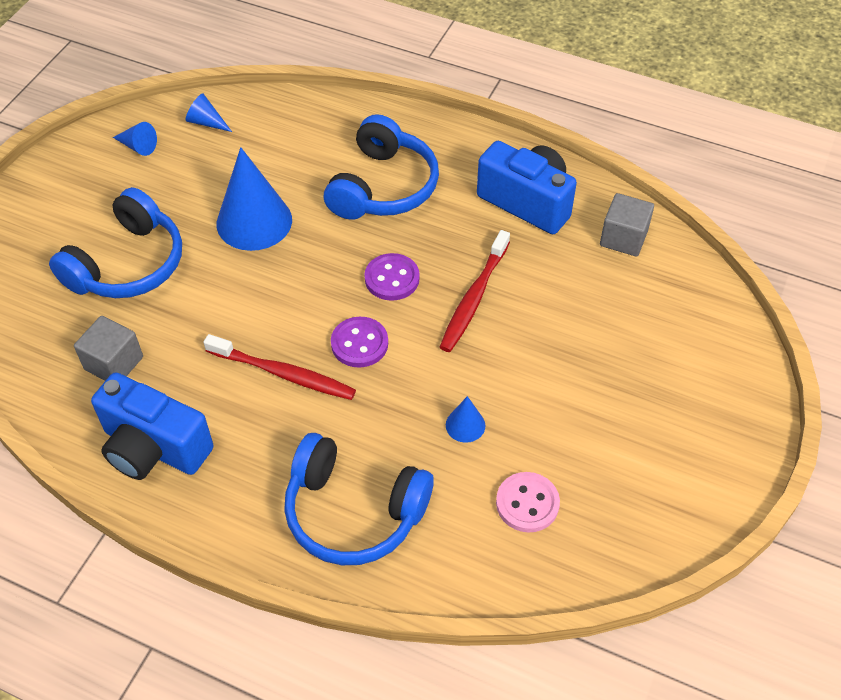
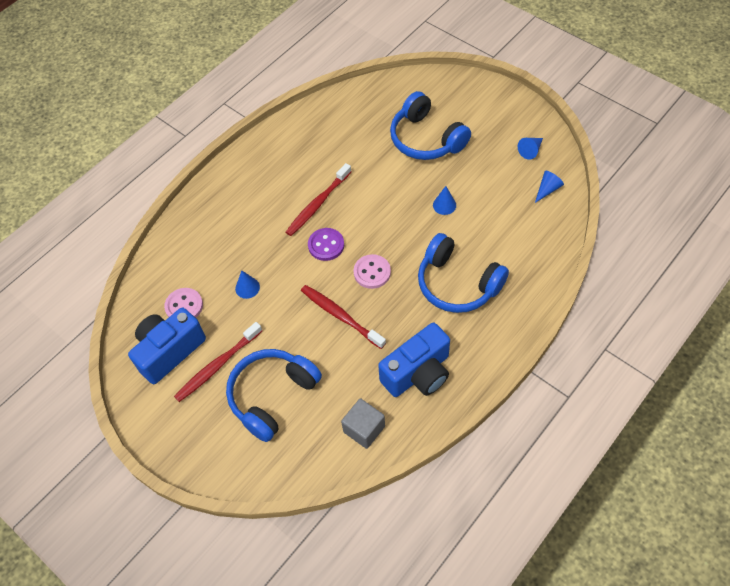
camera: 110 degrees right, 5 degrees up
grey cube [74,316,143,381] -> none
blue camera [91,372,214,480] -> blue camera moved to [128,308,206,384]
blue cone [217,147,292,251] -> blue cone [433,186,456,215], size x0.46
blue headphones [284,433,434,565] -> blue headphones moved to [226,349,322,442]
purple button [364,253,420,301] -> pink button [353,254,391,289]
none -> red toothbrush [174,322,262,402]

